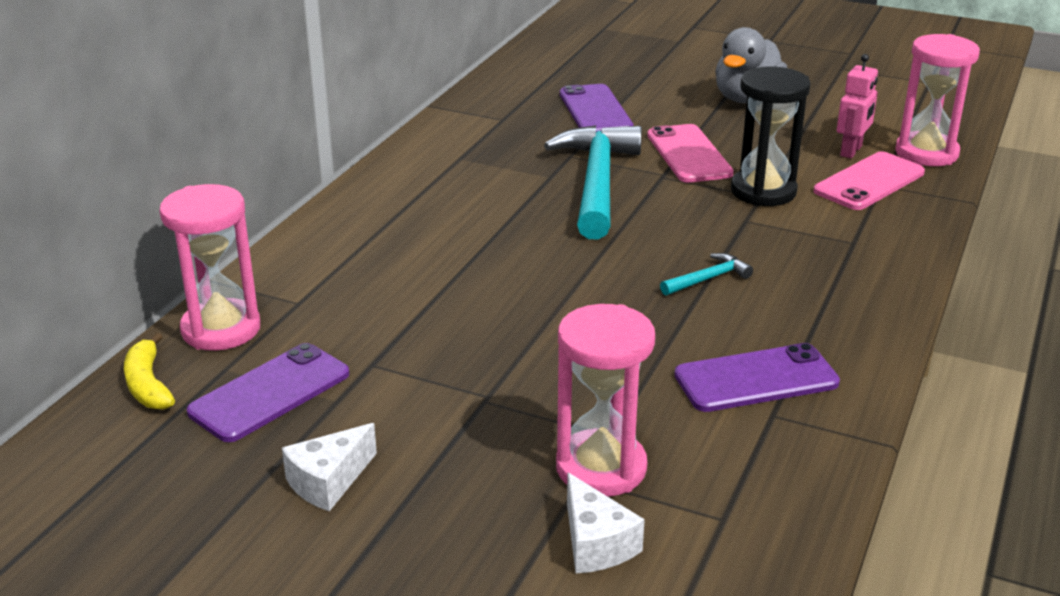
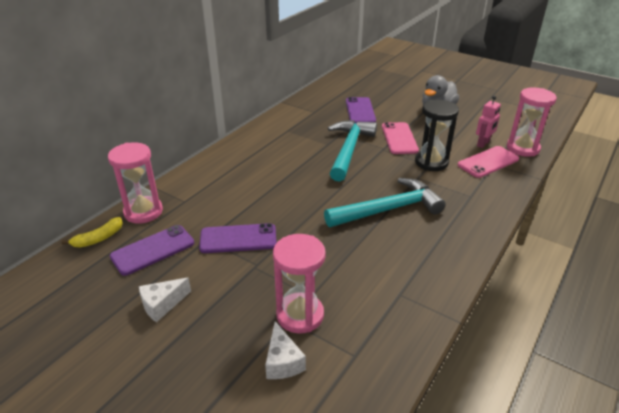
camera: 10 degrees right, 5 degrees up
yellow banana [124,333,175,410] -> yellow banana turned 120 degrees counterclockwise [61,217,123,248]
turquoise hammer [660,253,753,296] -> turquoise hammer [324,178,446,227], size x2.37
purple phone [674,343,840,412] -> purple phone moved to [199,223,277,253]

